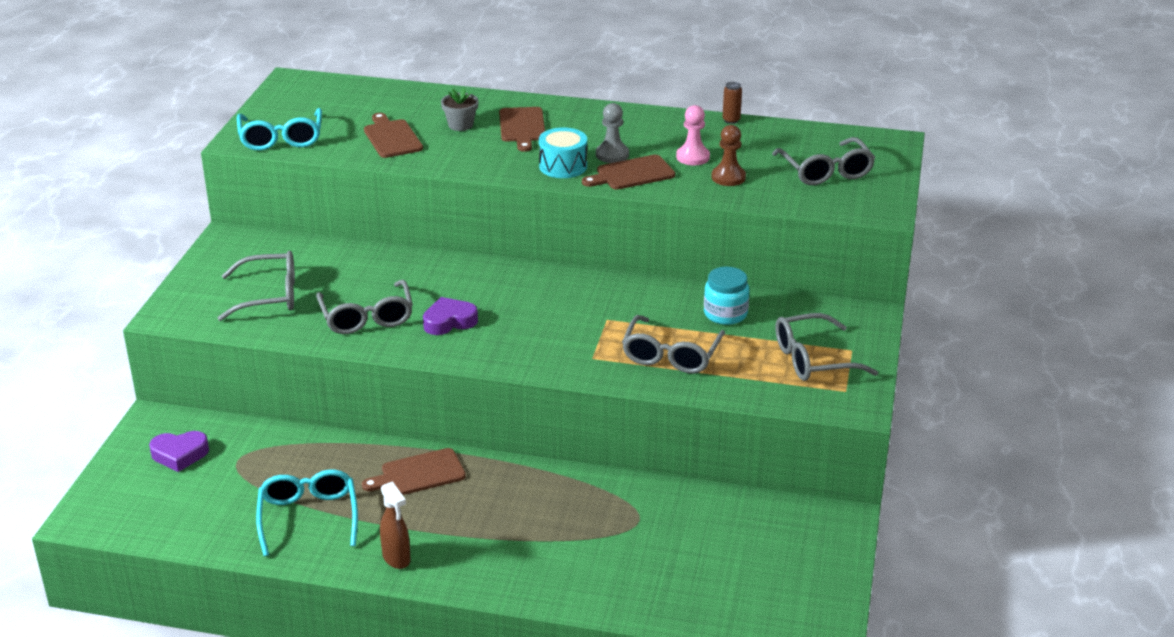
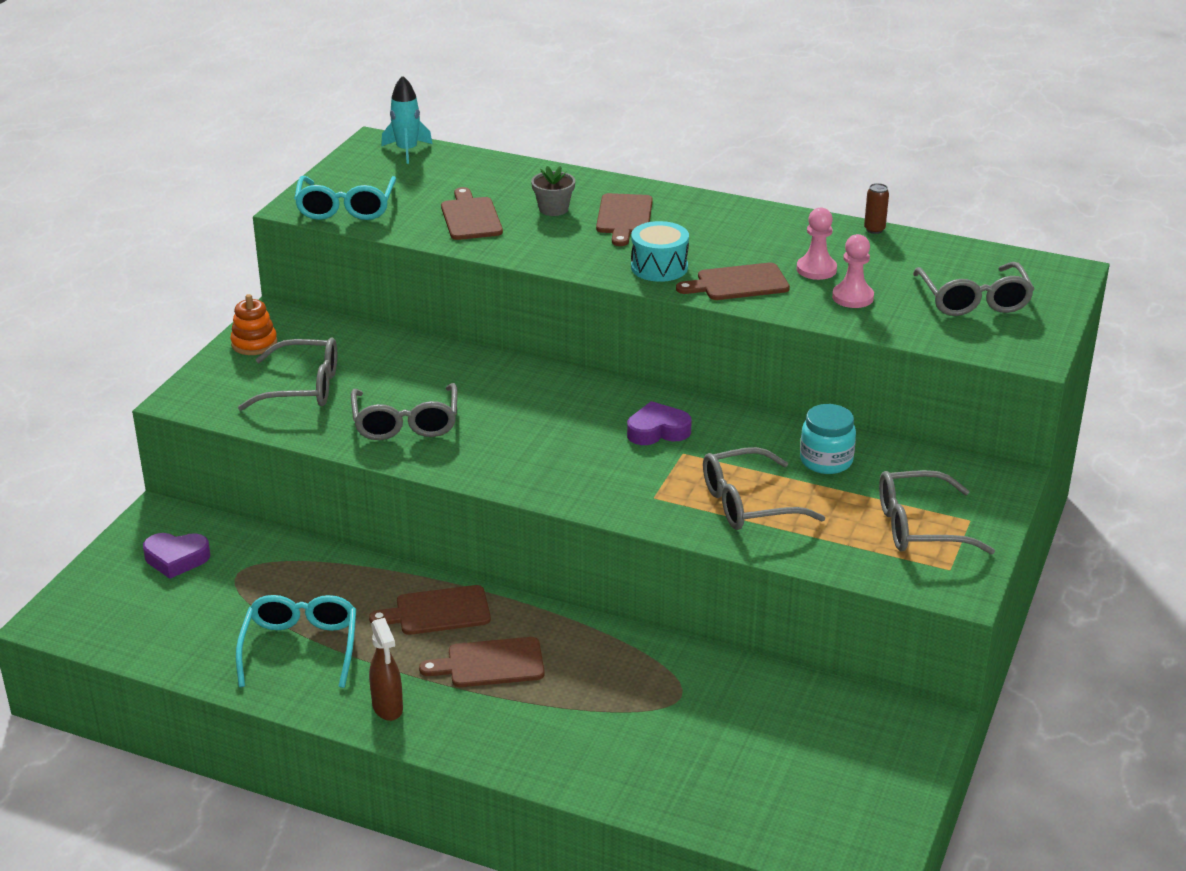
camera: 10 degrees right, 0 degrees up
purple heart [423,297,478,335] -> purple heart moved to [627,401,692,445]
grey pawn [596,103,629,163] -> none
grey glasses [622,315,725,374] -> grey glasses turned 45 degrees clockwise [703,447,825,530]
brown pawn [711,125,746,186] -> pink pawn [832,234,874,308]
none -> orange stacking toy [230,294,277,355]
none -> turquoise rocket [381,75,433,164]
none -> brown cutting board [419,637,545,687]

